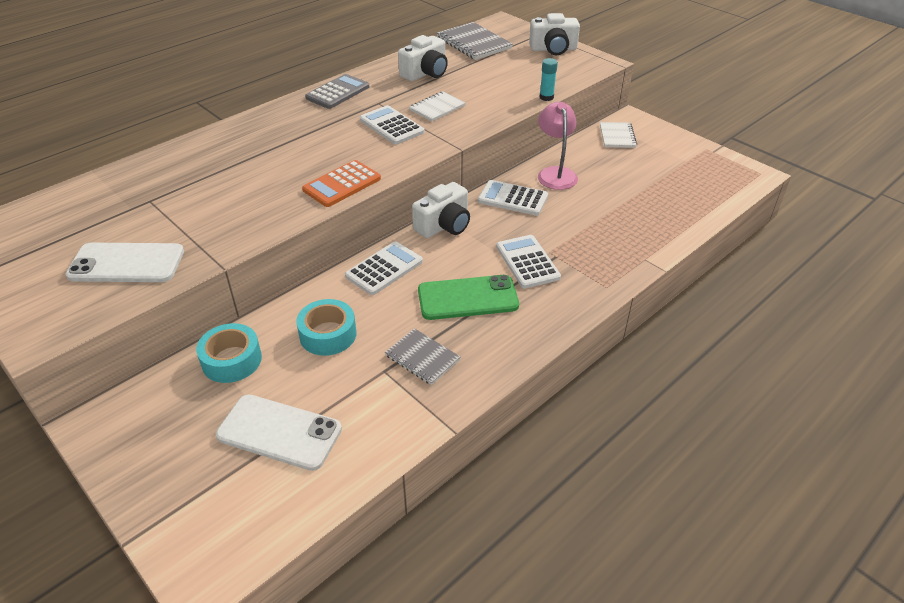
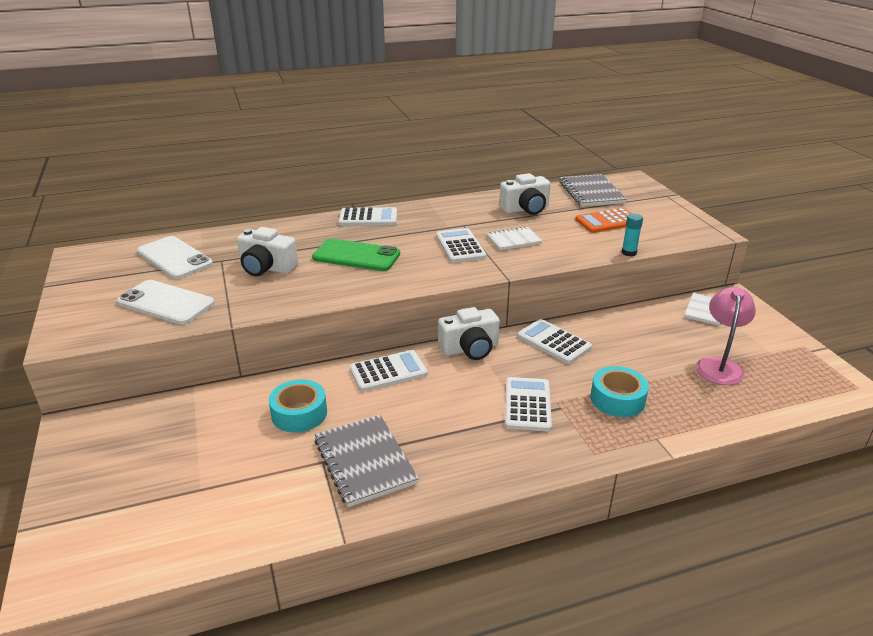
camera: 25 degrees right, 10 degrees down
turquoise tape [196,323,262,383] -> turquoise tape moved to [591,366,649,417]
white phone [216,394,342,471] -> white phone moved to [137,236,213,279]
orange calculator [302,160,381,207] -> orange calculator moved to [575,208,632,233]
grey calculator [305,74,369,109] -> none
grey notebook [385,328,460,385] -> grey notebook [315,415,419,507], size x1.60
green phone [418,275,519,320] -> green phone moved to [312,239,400,271]
white camera [529,13,580,55] -> white camera moved to [237,227,298,276]
pink lamp [538,102,578,190] -> pink lamp moved to [696,287,756,385]
none -> white calculator [339,207,397,226]

